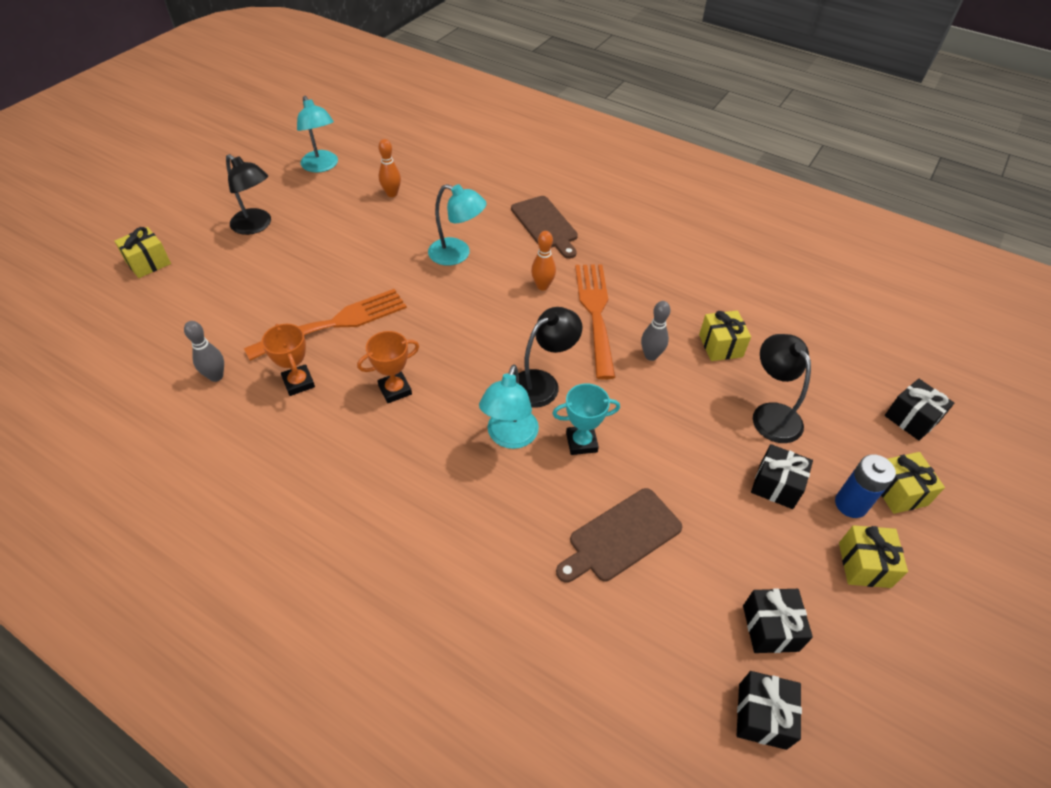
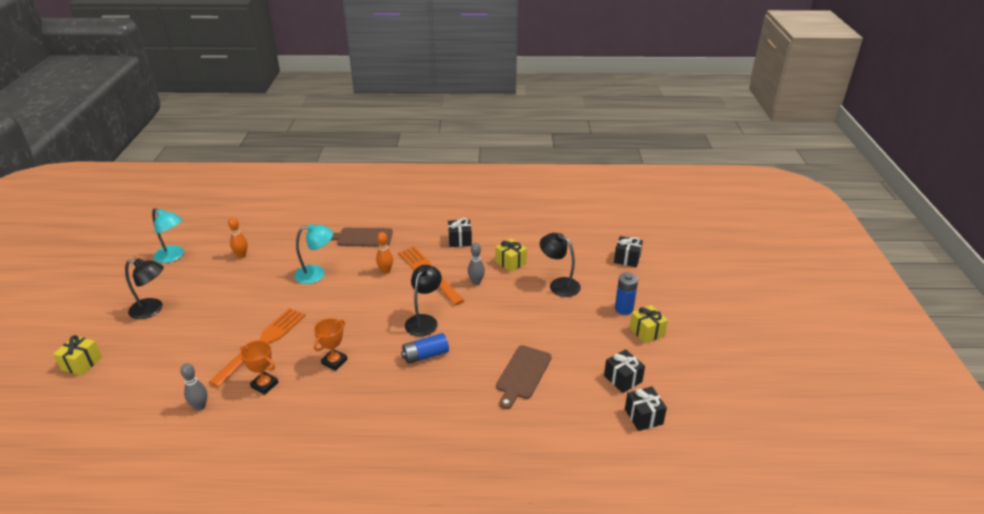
camera: 30 degrees left, 15 degrees down
turquoise lamp [479,364,539,449] -> blue battery [401,333,449,364]
brown cutting board [511,196,578,259] -> brown cutting board turned 150 degrees clockwise [331,228,393,247]
turquoise trophy [552,383,620,455] -> none
black gift [751,444,813,509] -> black gift moved to [448,218,472,247]
yellow gift [881,452,945,514] -> none

